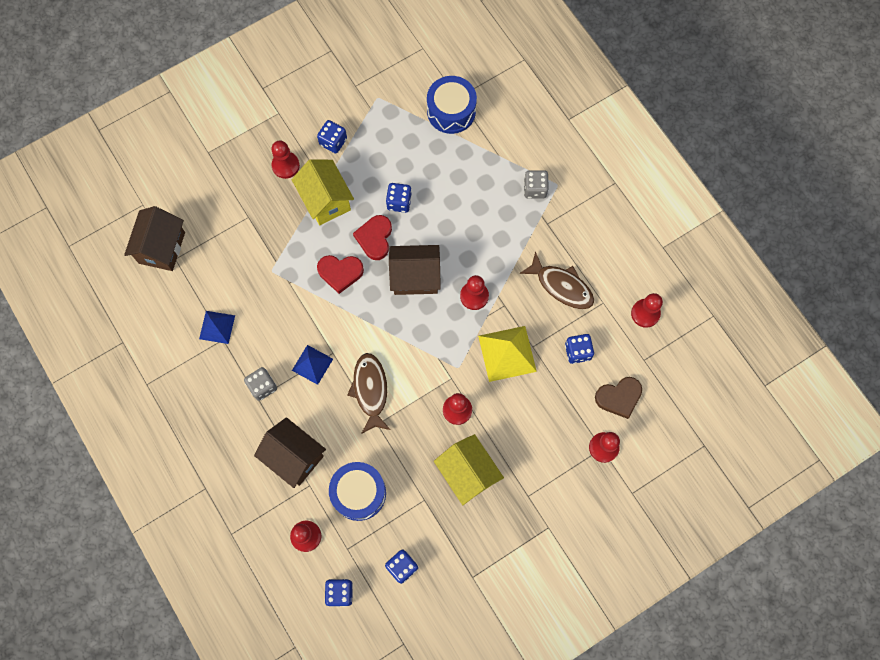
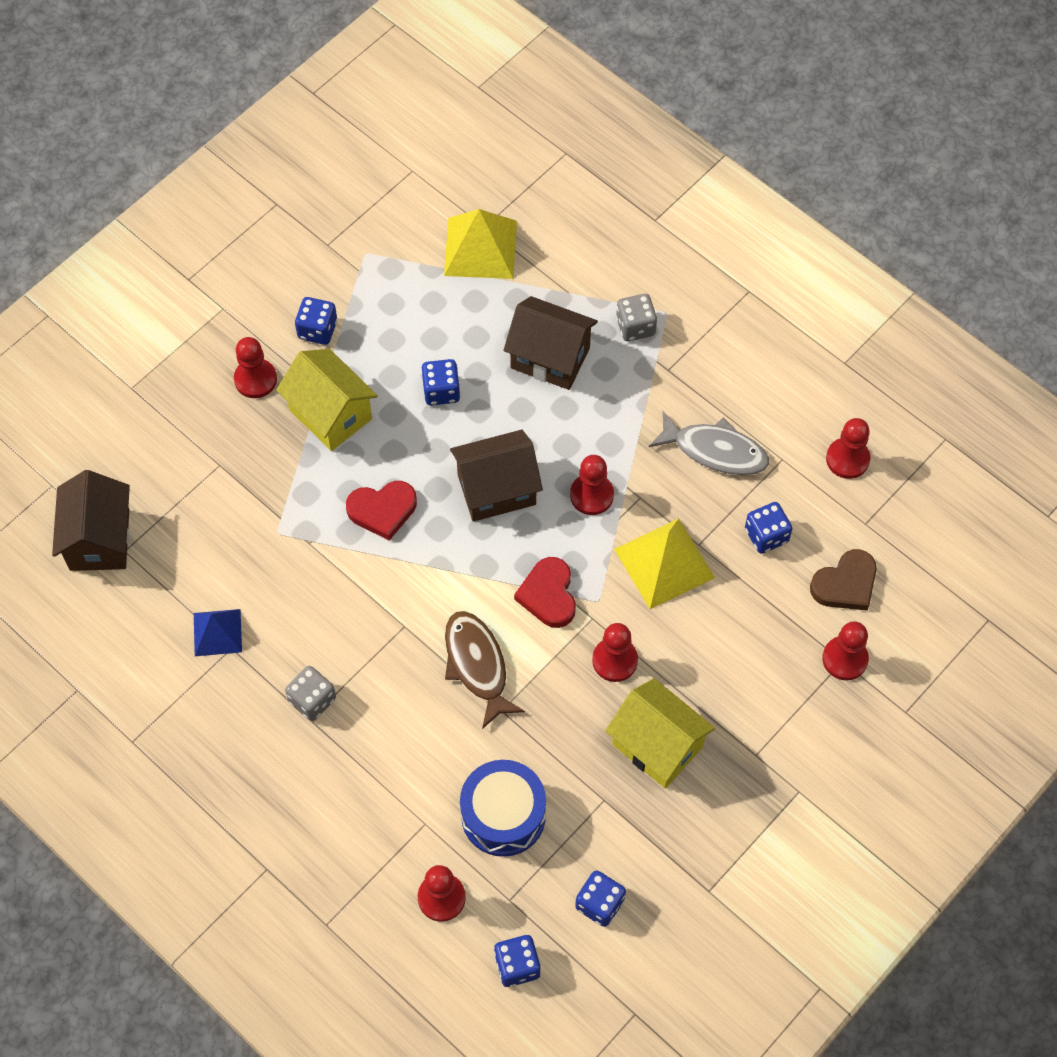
camera: 15 degrees left, 10 degrees down
brown house [254,417,326,488] -> brown house moved to [503,296,598,390]
blue pyramid [292,345,333,385] -> none
red heart [353,215,392,260] -> red heart moved to [514,557,576,628]
blue drum [427,76,477,134] -> yellow pyramid [444,209,517,279]
brown fish [519,251,594,309] -> grey fish [649,411,769,475]

